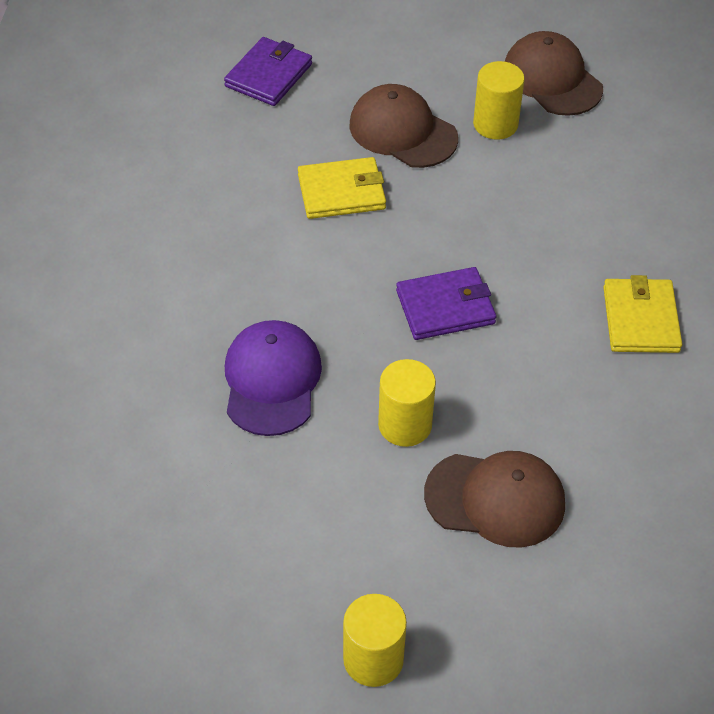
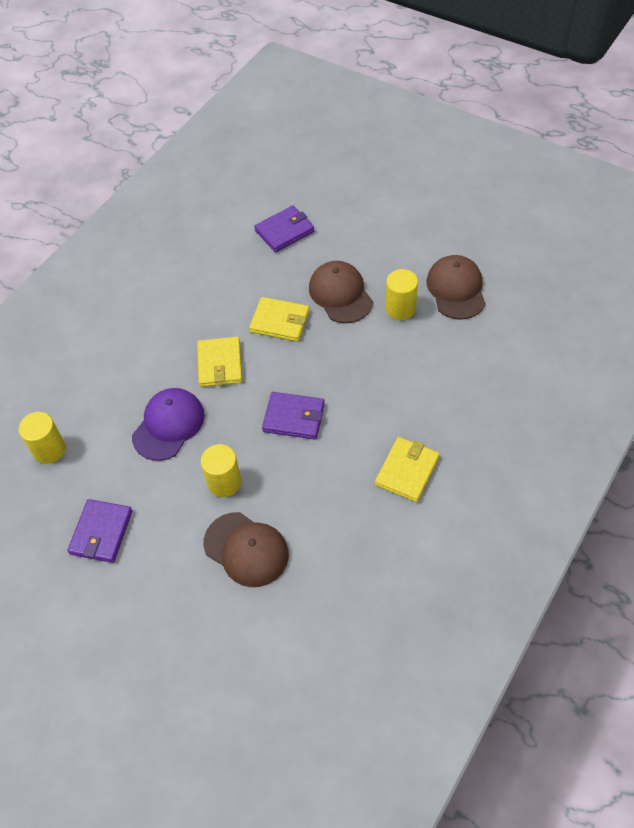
camera: 30 degrees right, 5 degrees up
yellow cylinder [343,594,407,687] -> yellow cylinder moved to [19,412,66,464]
none -> purple wallet [67,499,132,563]
none -> yellow wallet [197,337,242,387]

